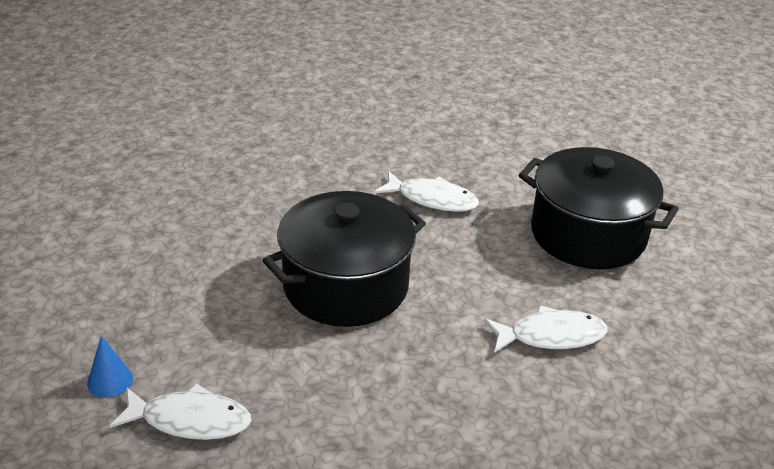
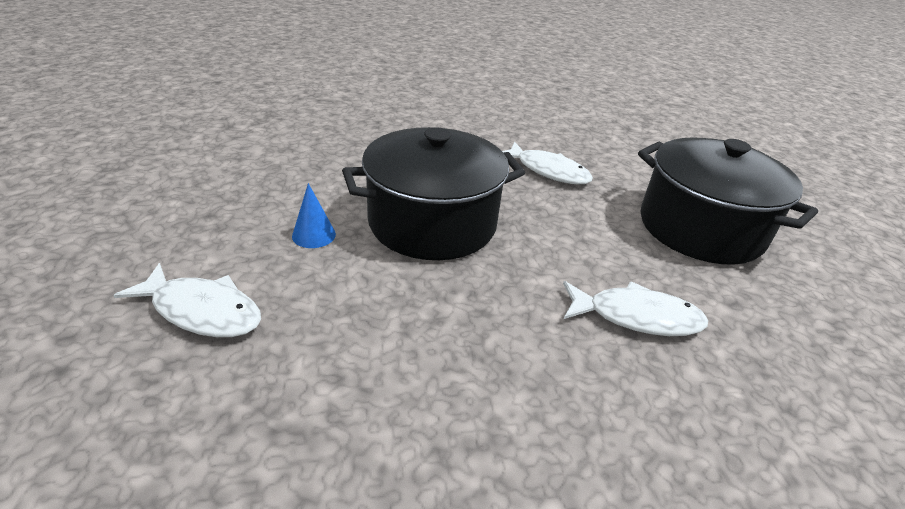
camera: 15 degrees right, 0 degrees up
blue cone [87,336,133,398] -> blue cone moved to [292,183,336,248]

